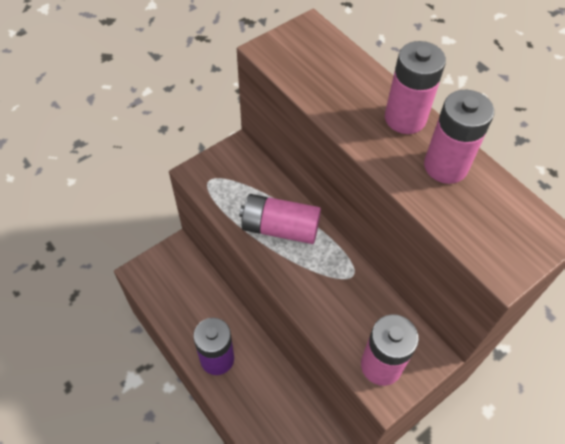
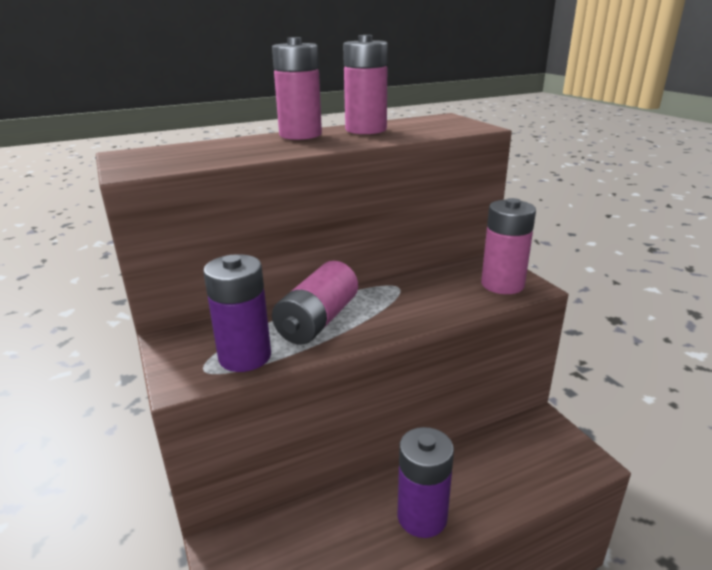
camera: 75 degrees left, 30 degrees down
none -> purple battery [203,254,271,372]

